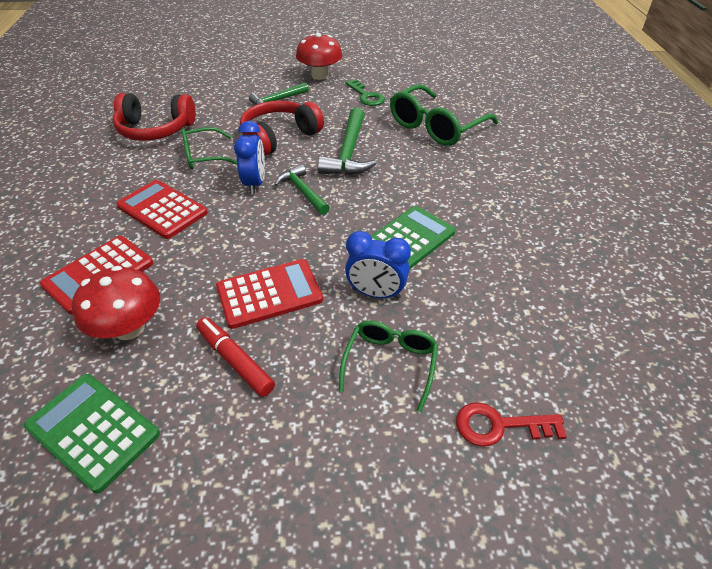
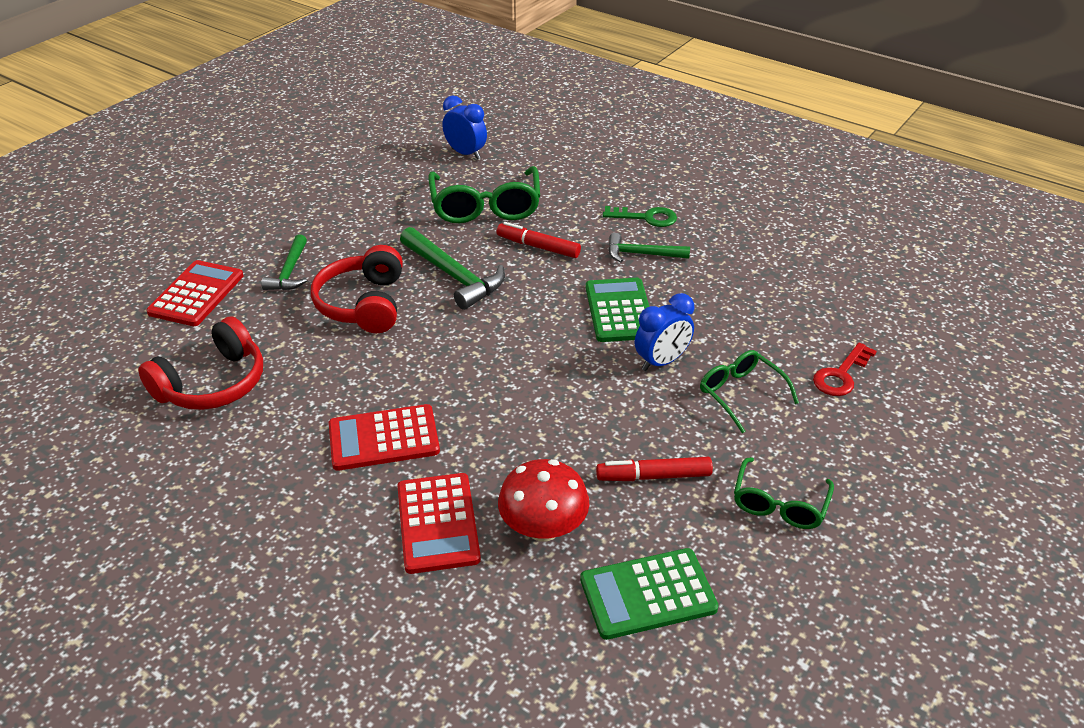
camera: 50 degrees left, 5 degrees down
green glasses [182,127,237,169] -> green glasses moved to [734,457,834,529]
red calculator [216,259,323,329] -> red calculator moved to [146,260,243,326]
blue clock [234,121,265,194] -> blue clock moved to [442,95,487,160]
green hammer [274,164,330,215] -> green hammer moved to [608,233,690,263]
red mushroom [296,33,342,80] -> none
green key [345,79,385,106] -> green key moved to [603,206,677,227]
none -> red marker [497,222,581,258]

